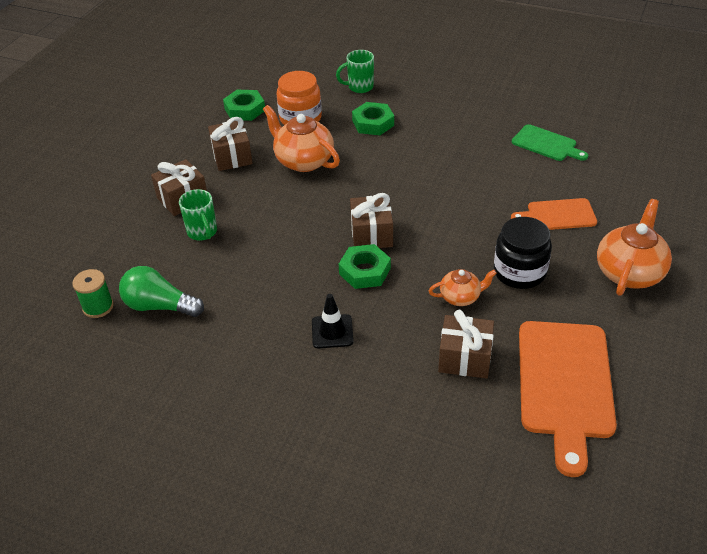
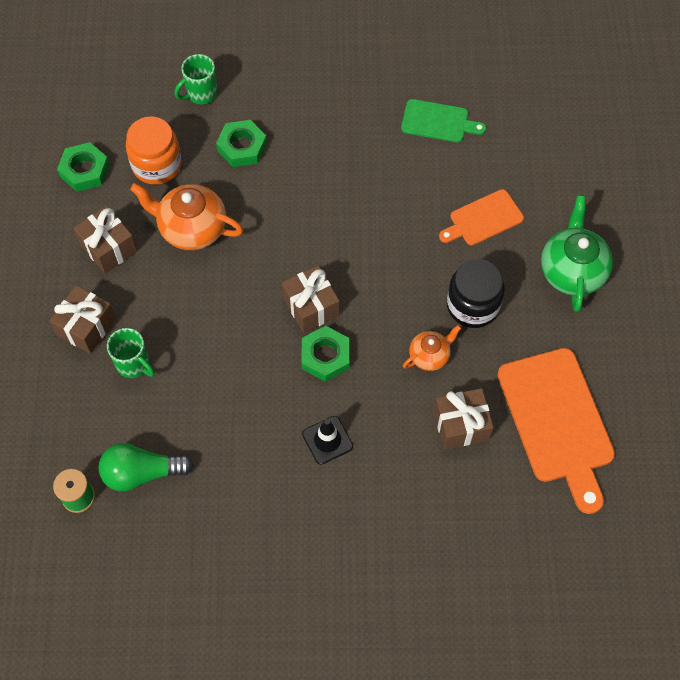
camera: 25 degrees left, 20 degrees up
orange teapot [597,199,672,296] -> green teapot [541,195,613,312]

